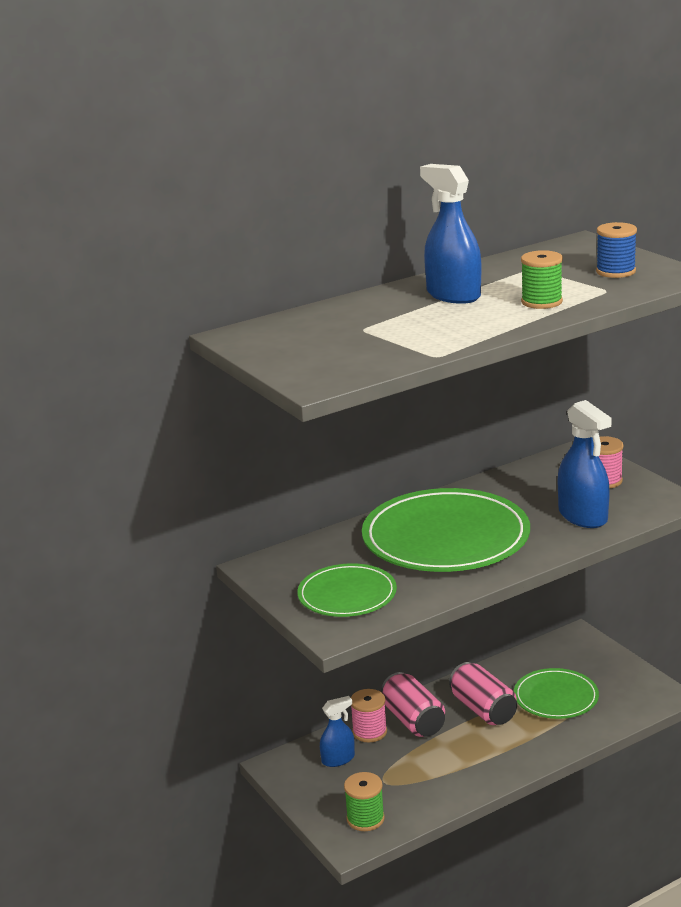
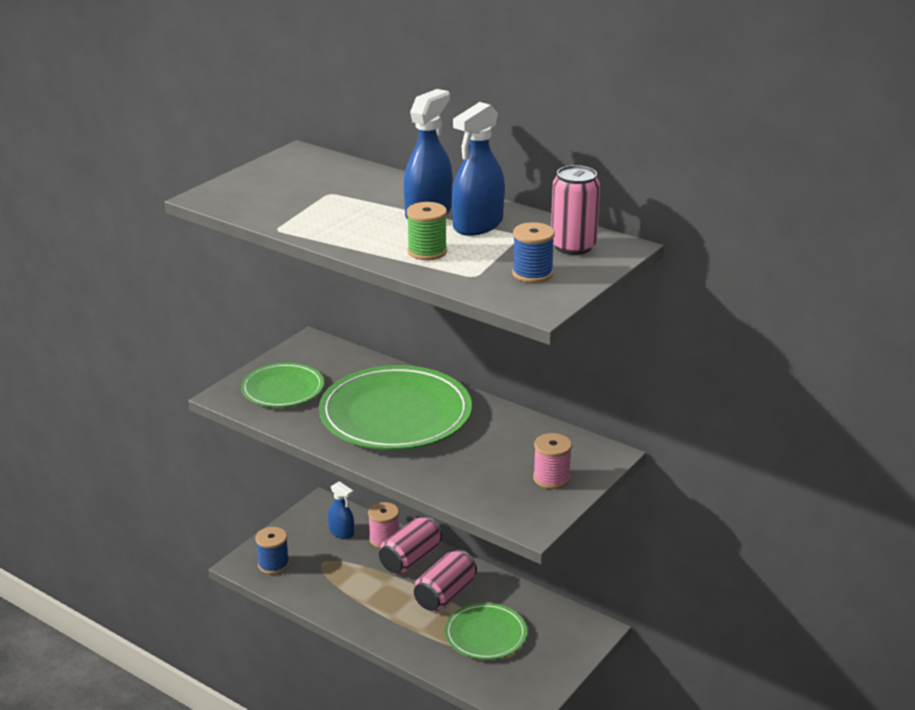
camera: 65 degrees right, 5 degrees up
green spool [344,772,385,831] -> blue spool [255,527,289,574]
blue spray bottle [558,400,611,528] -> blue spray bottle moved to [452,102,505,236]
none -> pink can [551,165,600,255]

